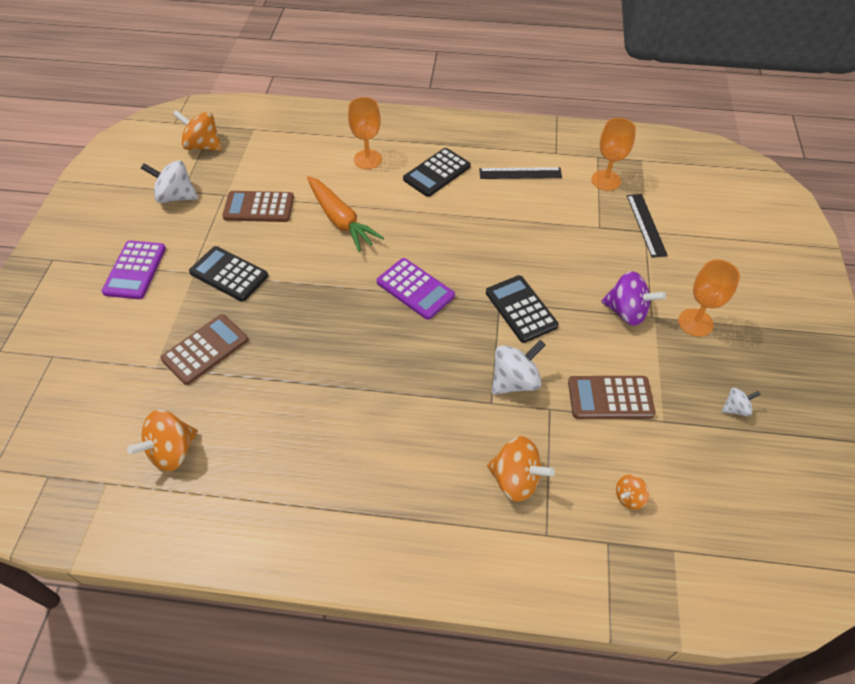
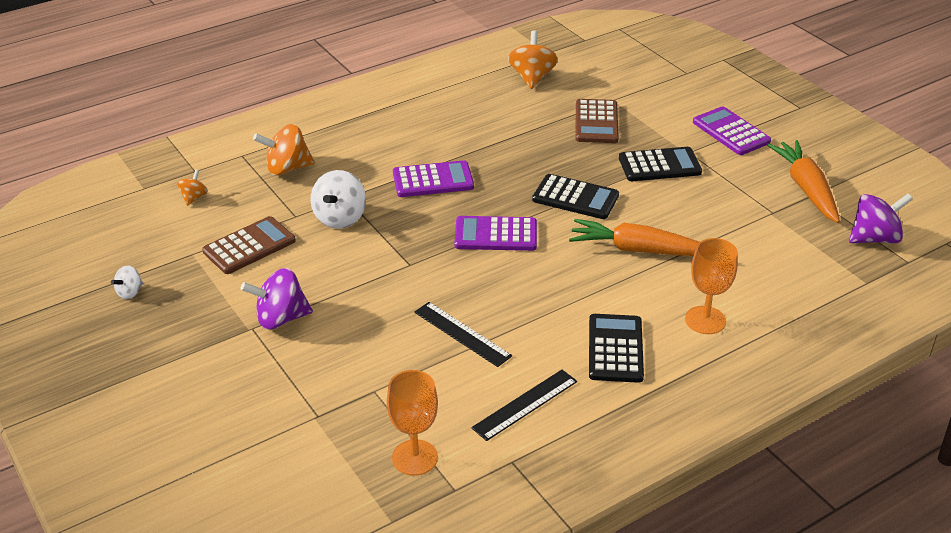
camera: 140 degrees right, 15 degrees down
white spinning top [141,160,198,203] -> orange carrot [767,140,840,223]
orange spinning top [173,110,222,151] -> purple spinning top [849,193,913,243]
brown calculator [222,191,294,222] -> none
black calculator [486,275,559,343] -> black calculator moved to [532,174,619,219]
black ruler [627,194,668,258] -> black ruler moved to [414,302,512,367]
orange goblet [678,259,740,337] -> none
none -> purple calculator [393,160,474,197]

